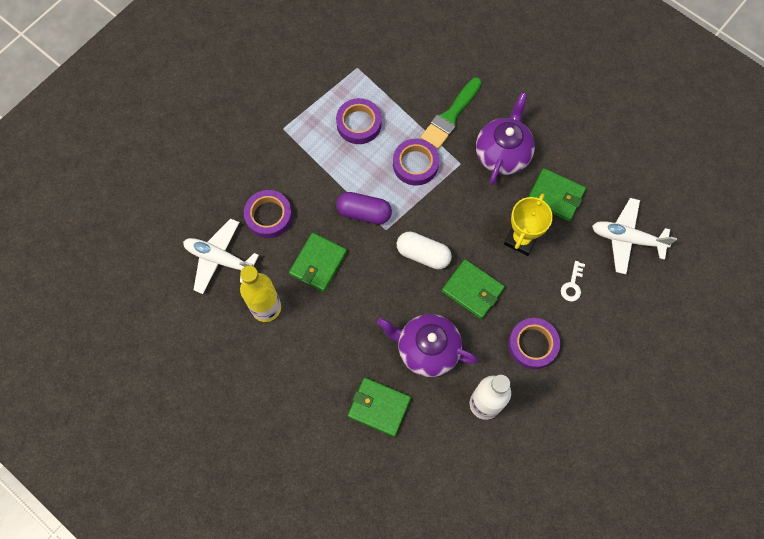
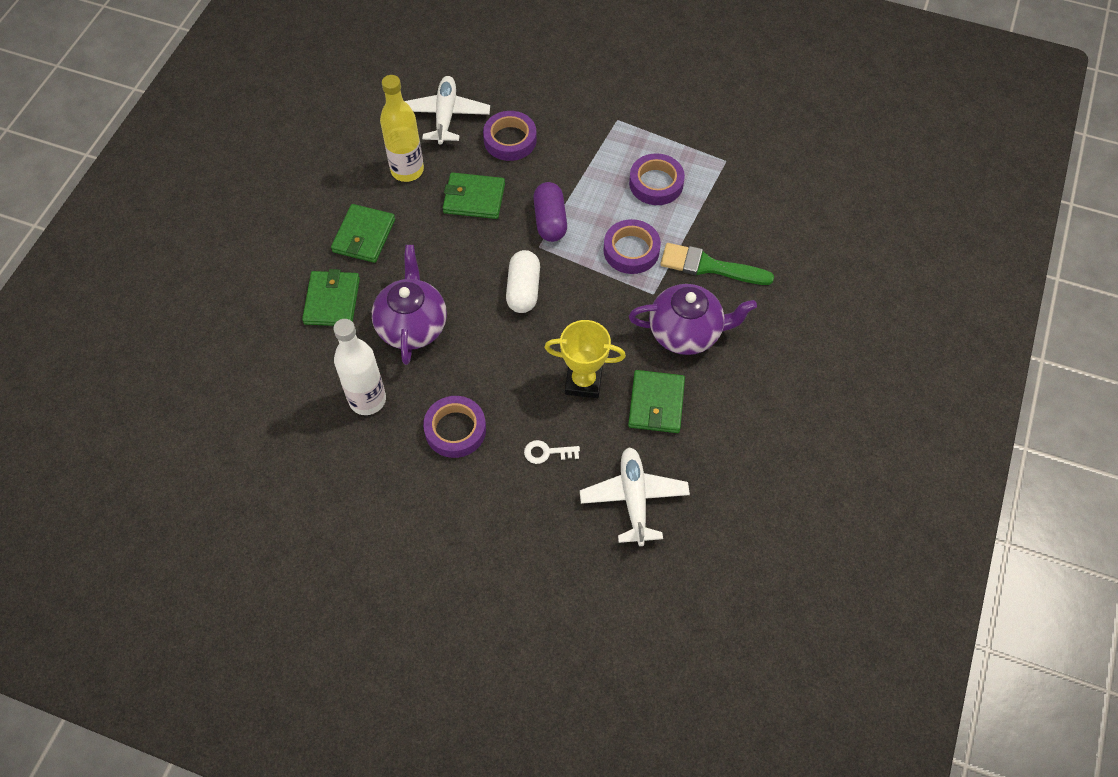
camera: 70 degrees right, 10 degrees down
green wallet [442,259,505,319] -> green wallet moved to [331,204,395,263]

